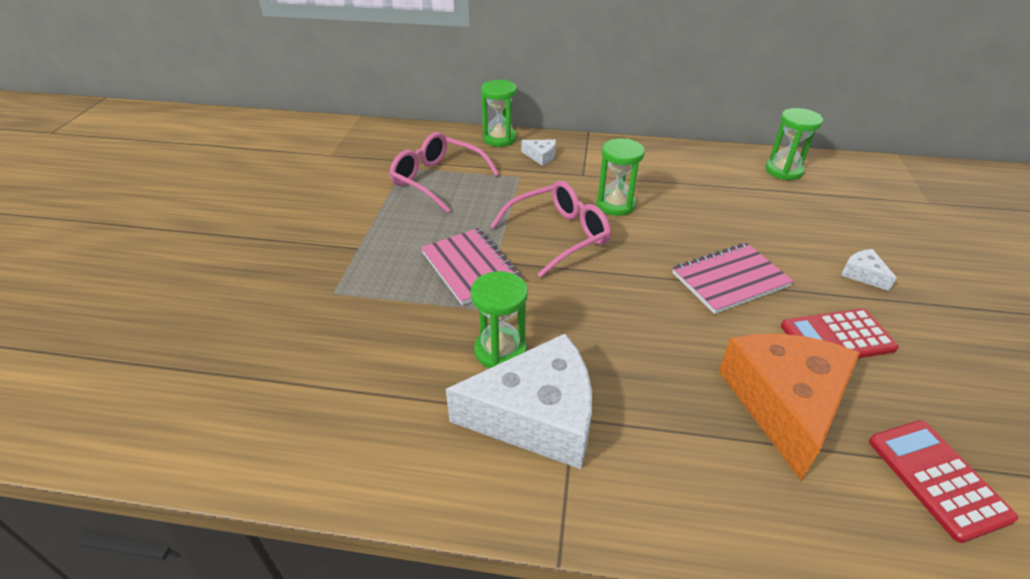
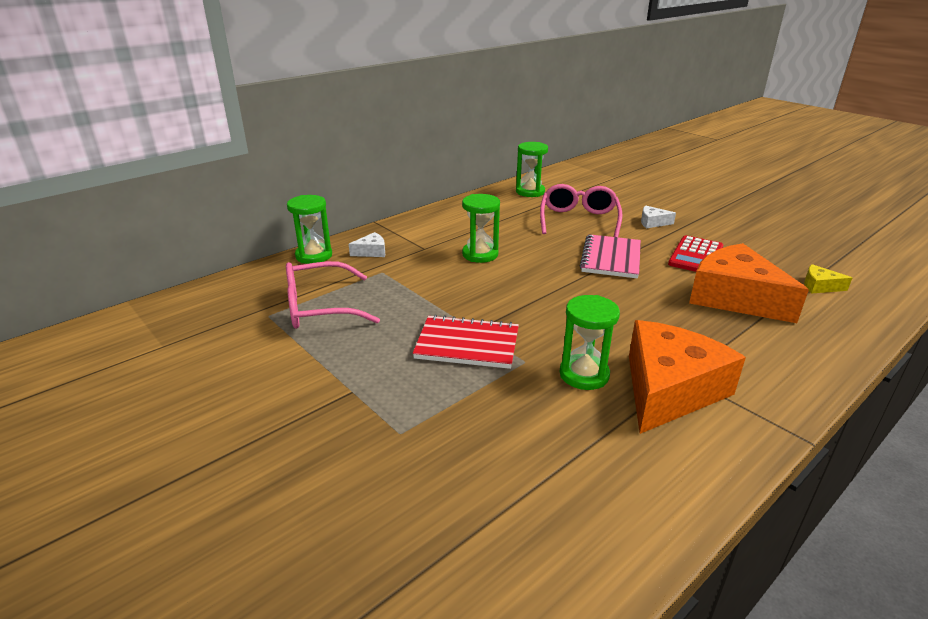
camera: 50 degrees left, 10 degrees down
pink notebook [421,228,523,305] -> red notebook [413,315,519,369]
white cheese [446,333,592,469] -> orange cheese [629,320,746,434]
pink glasses [490,181,611,278] -> pink glasses moved to [540,184,623,237]
red calculator [869,420,1018,543] -> yellow cheese [804,264,852,294]

